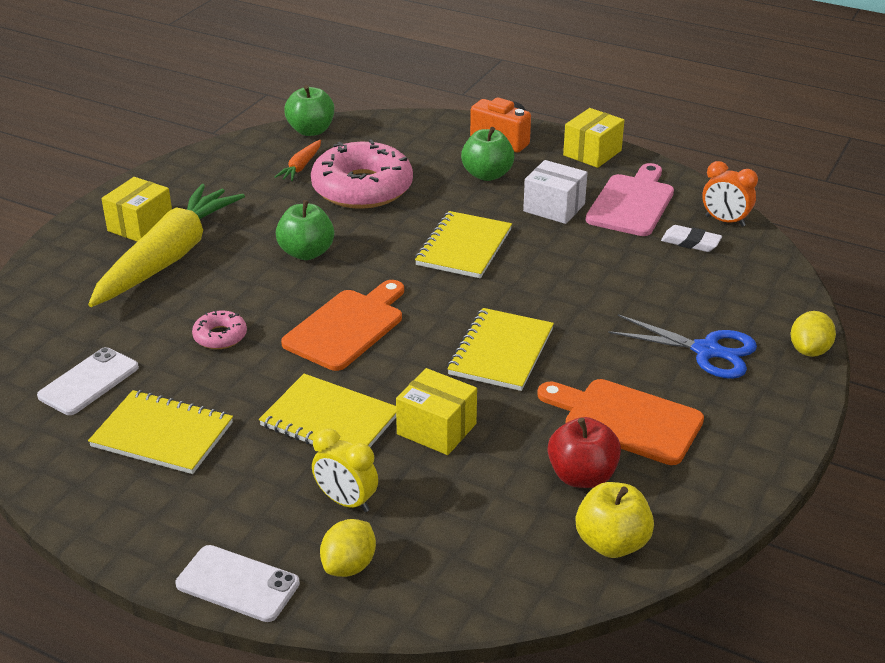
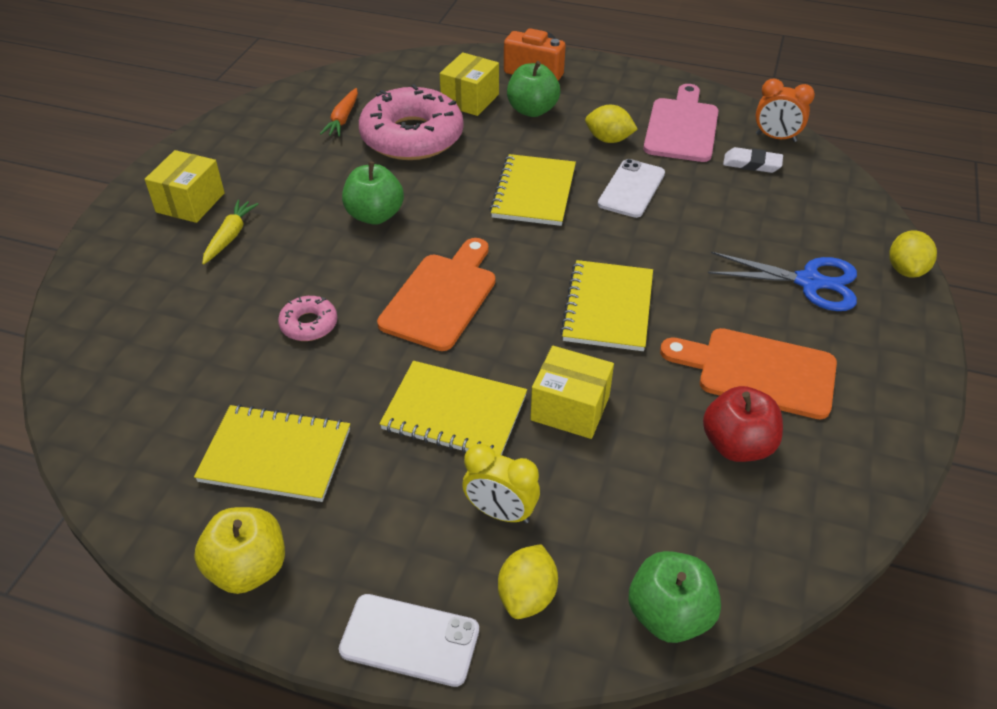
camera: 10 degrees left, 10 degrees up
white phone [37,347,139,415] -> white phone moved to [598,159,665,218]
yellow carrot [88,184,245,307] -> yellow carrot [202,200,258,265], size x0.41
green apple [284,85,334,136] -> green apple moved to [629,551,721,643]
white box [523,160,588,224] -> yellow lemon [585,105,638,143]
yellow box [563,108,624,168] -> yellow box moved to [440,52,499,116]
yellow apple [576,482,654,558] -> yellow apple moved to [194,507,285,594]

